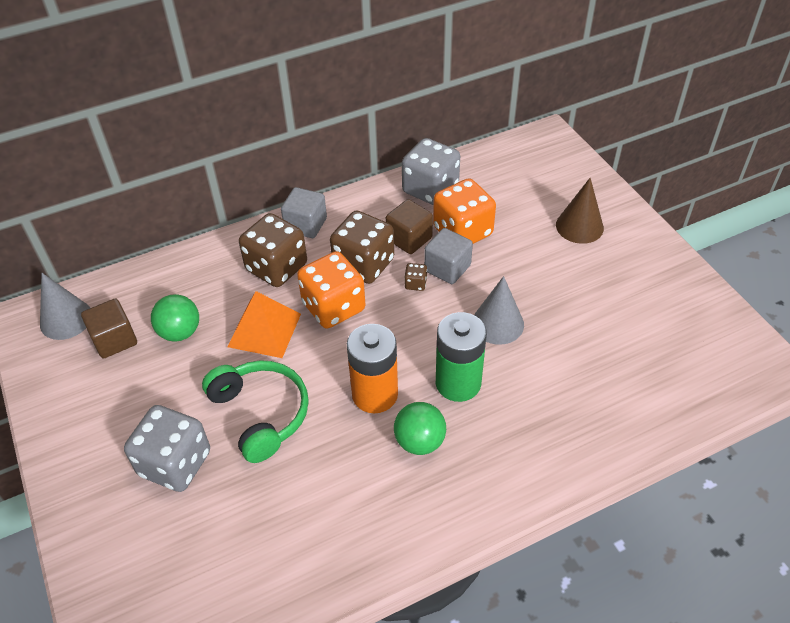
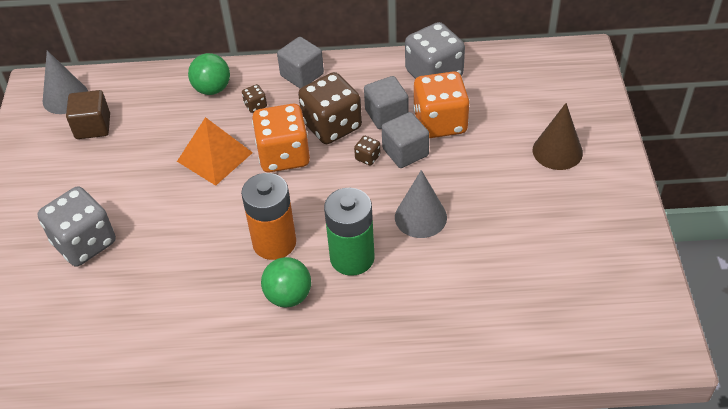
camera: 25 degrees right, 0 degrees up
green ball [151,294,199,342] -> green ball moved to [188,53,230,95]
green headphones [202,360,309,463] -> none
brown dice [239,213,307,287] -> brown dice [242,84,267,113], size x0.41
brown cube [386,199,433,254] -> grey cube [364,76,408,129]

